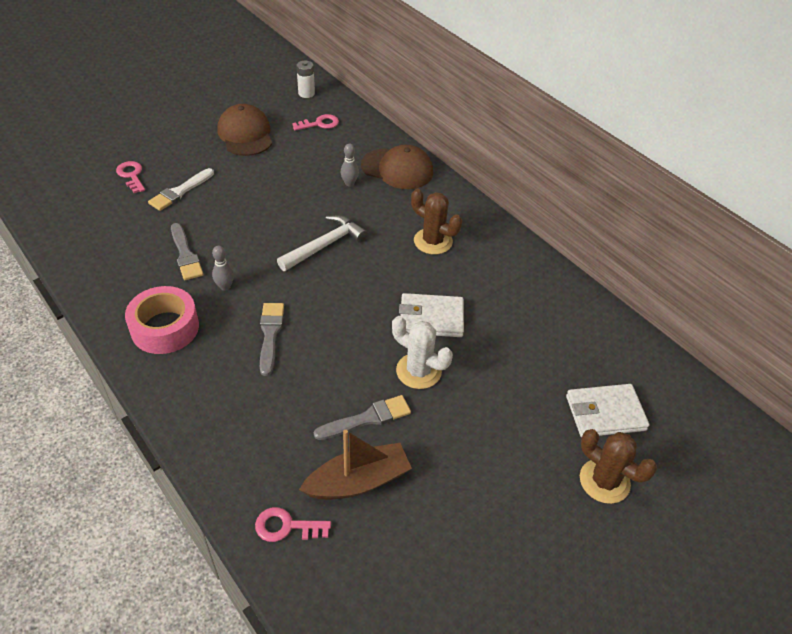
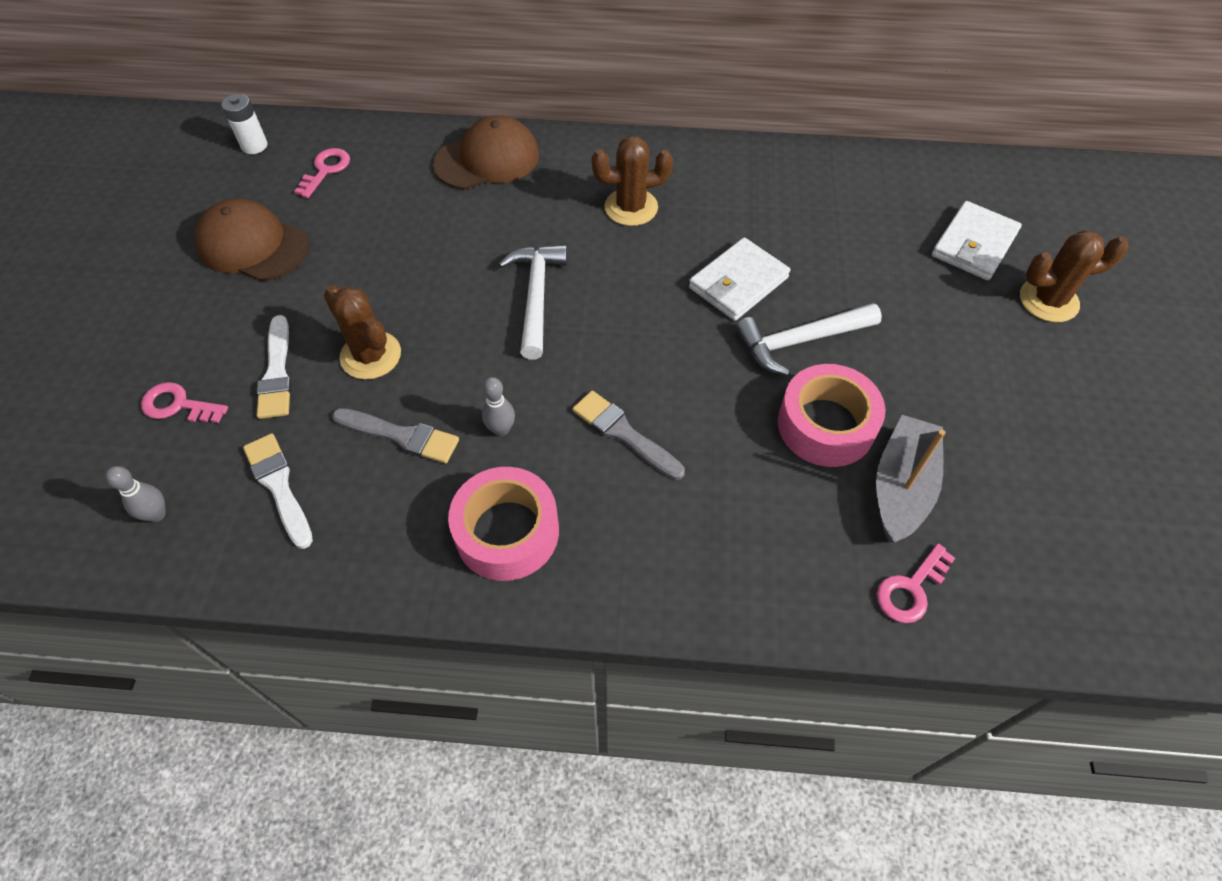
camera: 45 degrees left, 10 degrees up
brown boat [299,430,412,500] -> grey boat [876,415,946,543]
grey brush [314,395,411,440] -> pink tape [778,364,885,467]
grey bowling pin [340,144,359,187] -> grey bowling pin moved to [106,466,166,522]
white cactus [392,316,453,389] -> white hammer [735,303,882,376]
none -> white brush [243,433,313,549]
none -> brown cactus [324,285,401,380]

